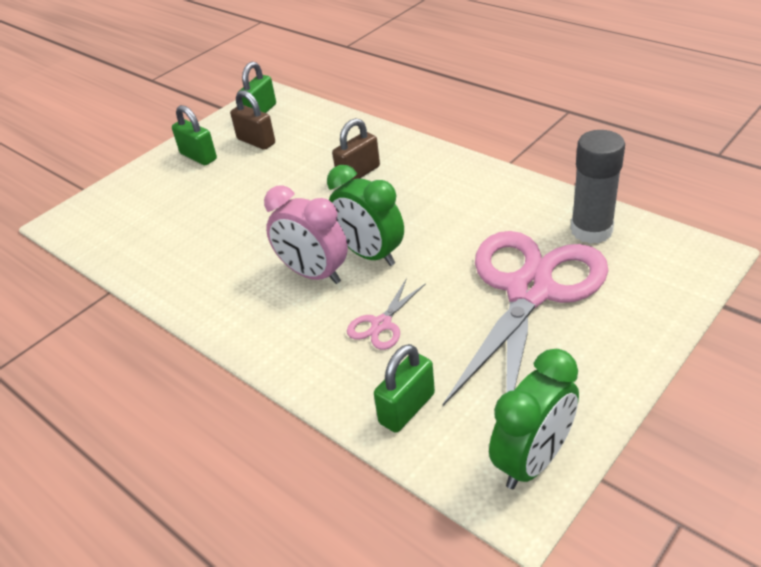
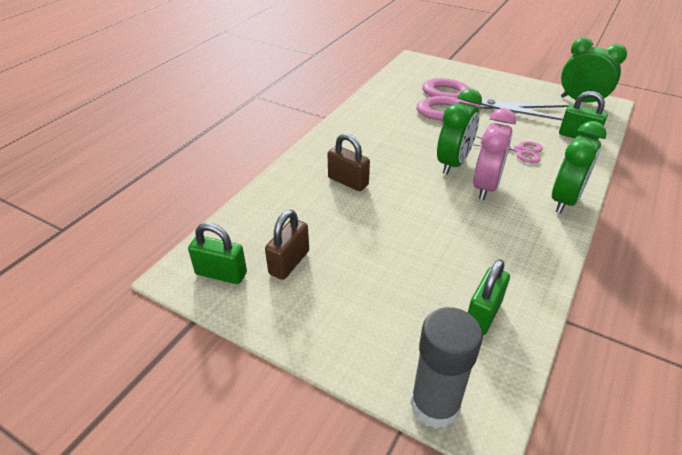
camera: 105 degrees left, 0 degrees up
green padlock [172,105,217,165] -> green padlock moved to [468,259,510,335]
grey glue stick [571,130,625,244] -> grey glue stick moved to [410,307,483,429]
none -> green clock [552,121,607,213]

